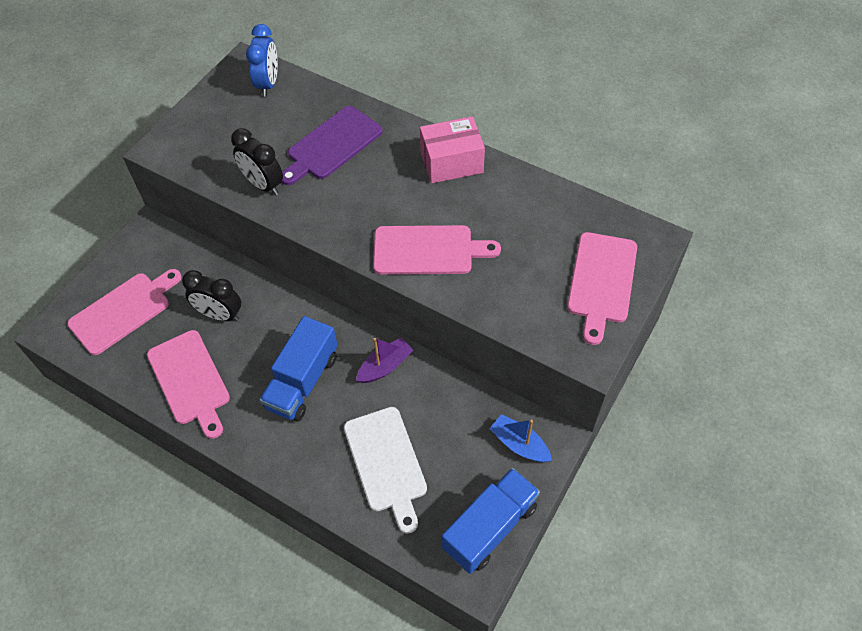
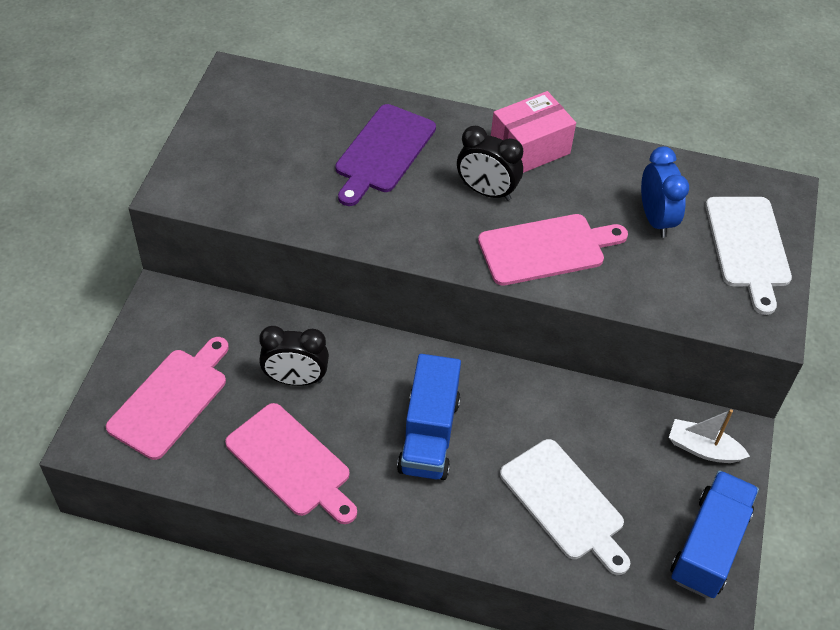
camera: 20 degrees left, 5 degrees down
black clock [231,128,283,195] -> black clock moved to [457,126,523,201]
blue clock [246,24,278,97] -> blue clock moved to [641,147,689,238]
purple boat [356,337,413,383] -> none
blue boat [490,414,552,462] -> white boat [669,409,750,463]
pink cutting board [567,232,637,345] -> white cutting board [705,197,792,315]

